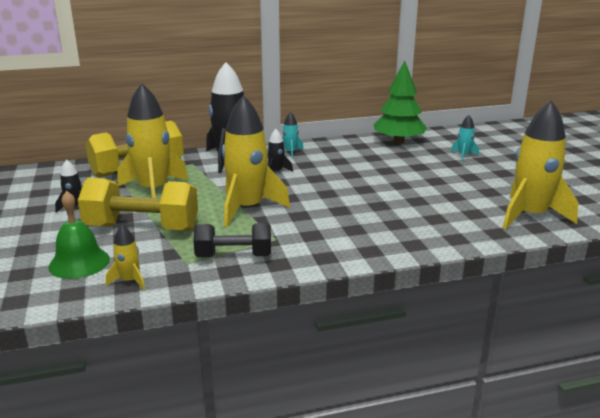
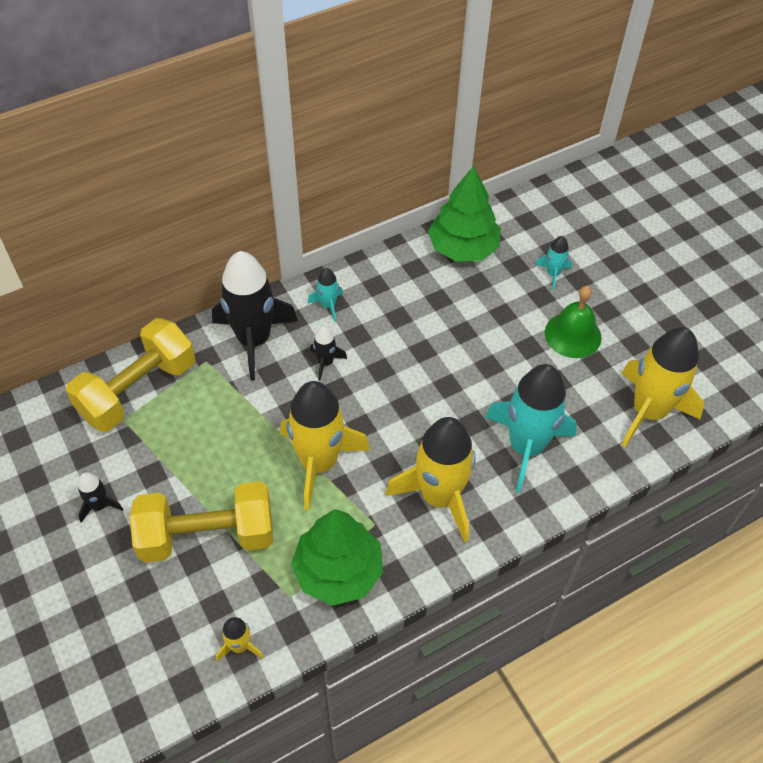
camera: 15 degrees left, 30 degrees up
green bell [49,191,110,279] -> green bell moved to [545,286,602,358]
yellow rocket [117,83,188,198] -> yellow rocket moved to [386,417,476,542]
black dumbbell [193,223,271,257] -> green tree [291,509,383,606]
none -> turquoise rocket [485,364,577,493]

